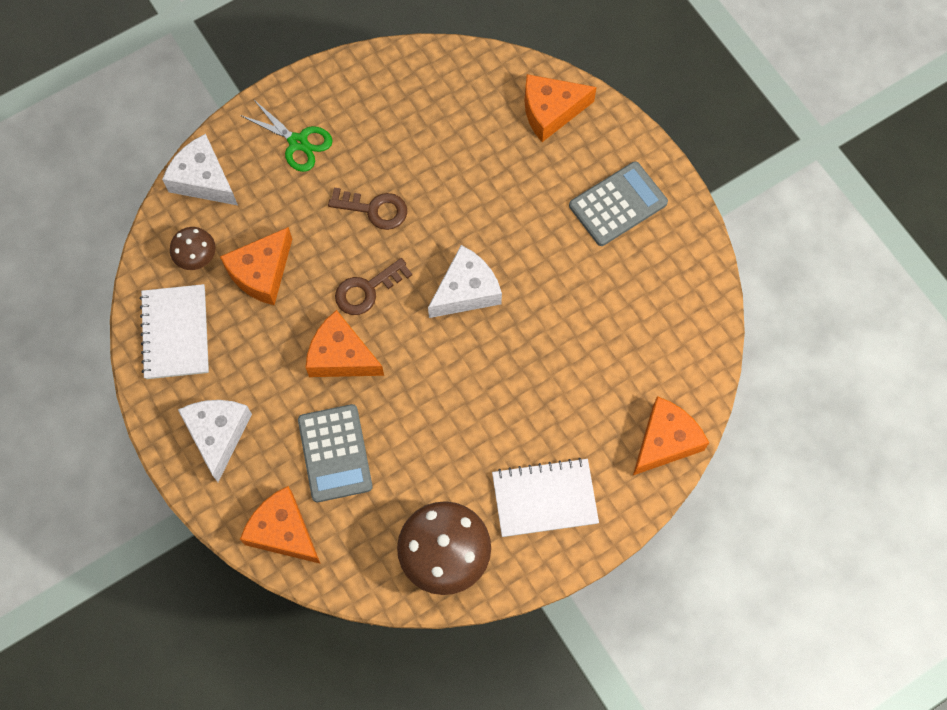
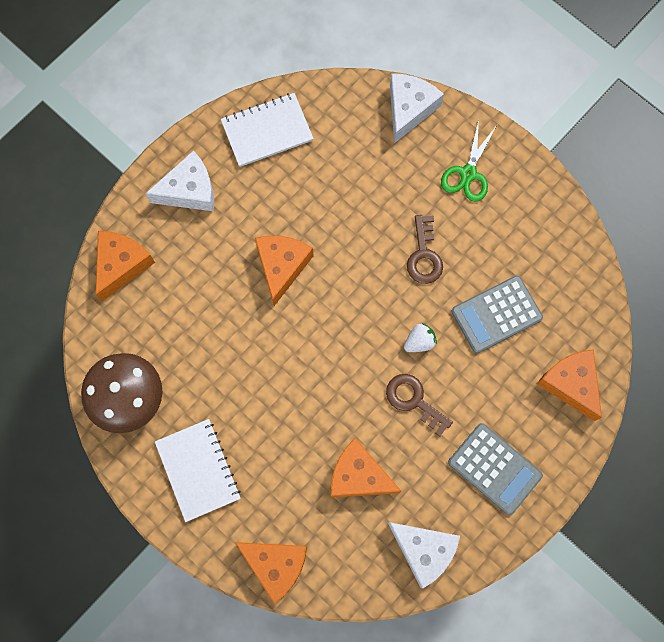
camera: 75 degrees right, 5 degrees up
brown mushroom [170,227,216,270] -> none
orange cheese [220,227,292,305] -> orange cheese moved to [331,438,401,497]
grey calculator [298,404,373,502] -> grey calculator moved to [451,275,543,354]
brown key [335,258,412,315] -> brown key moved to [386,374,453,437]
white cheese [428,245,502,318] -> white cheese moved to [388,522,460,588]
none -> white strawberry [404,323,437,352]

